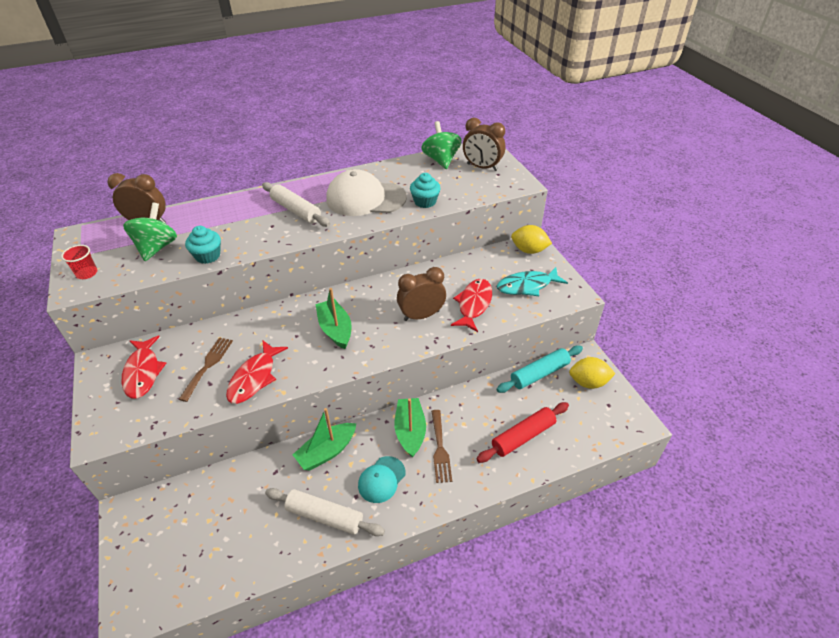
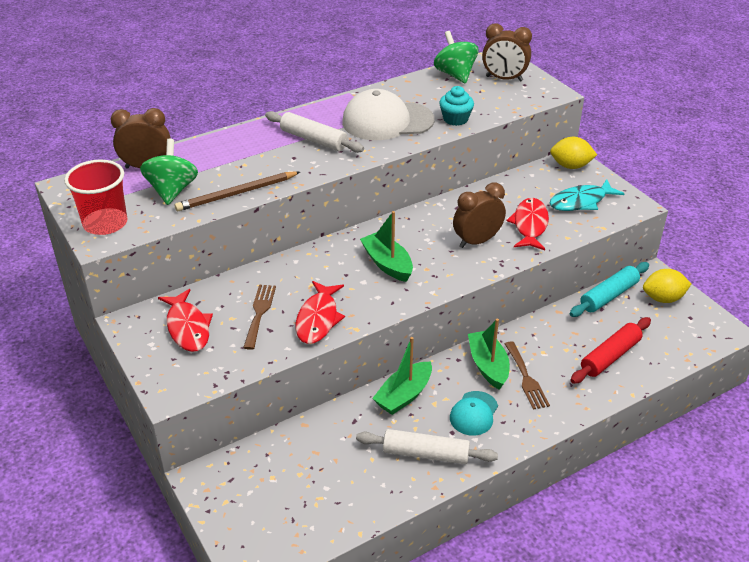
camera: 10 degrees left, 5 degrees down
red cup [61,245,97,279] -> red cup [64,159,127,235], size x1.88
turquoise cupcake [185,226,221,264] -> brown pencil [175,171,300,211]

